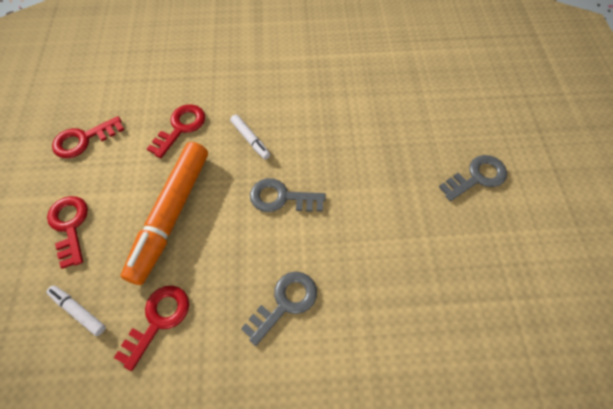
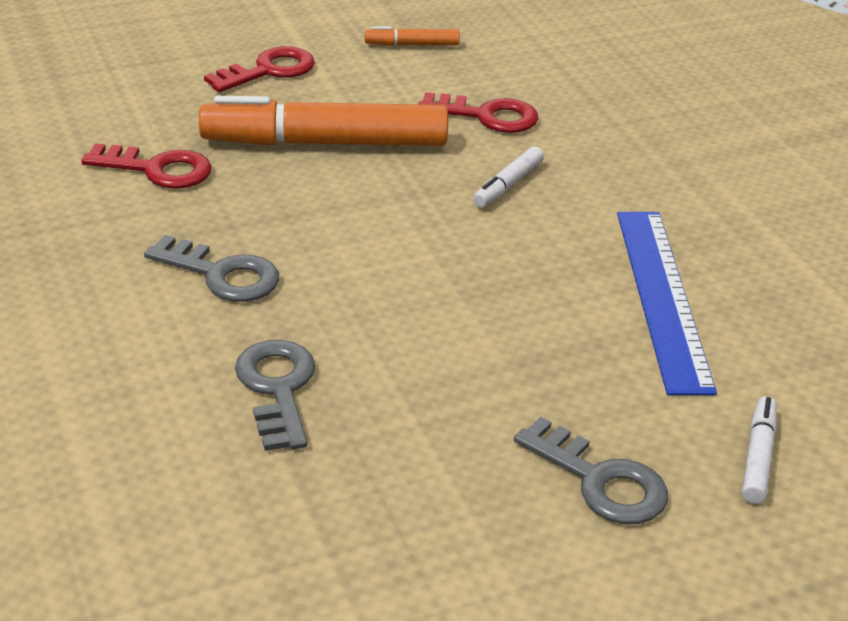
camera: 70 degrees right, 25 degrees down
white marker [46,285,106,336] -> white marker moved to [742,396,776,504]
red key [52,116,124,158] -> orange marker [365,26,460,46]
grey key [250,178,326,212] -> grey key moved to [235,340,315,451]
none -> blue ruler [617,212,717,395]

